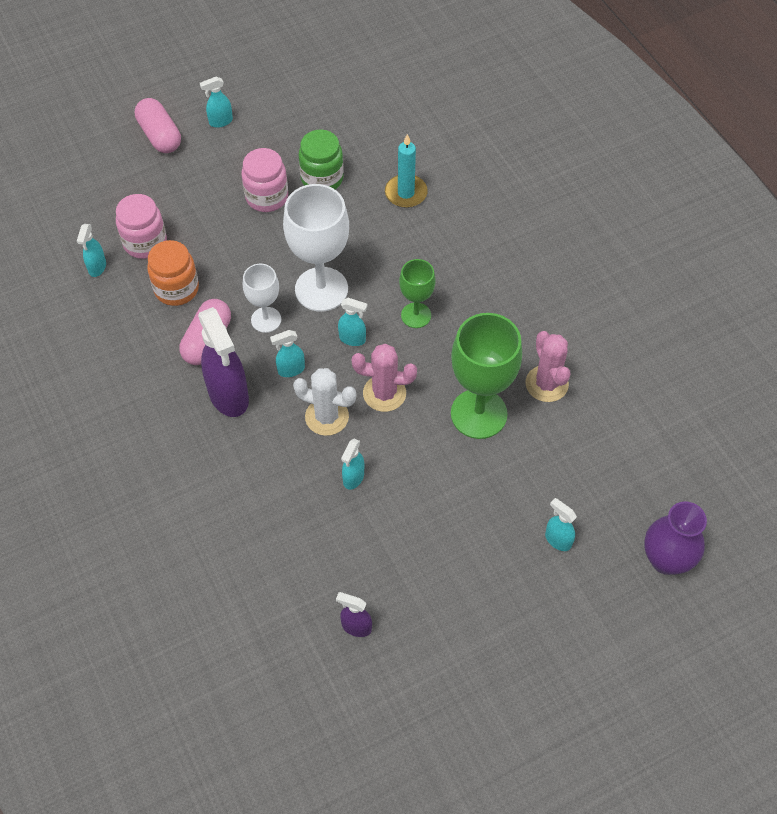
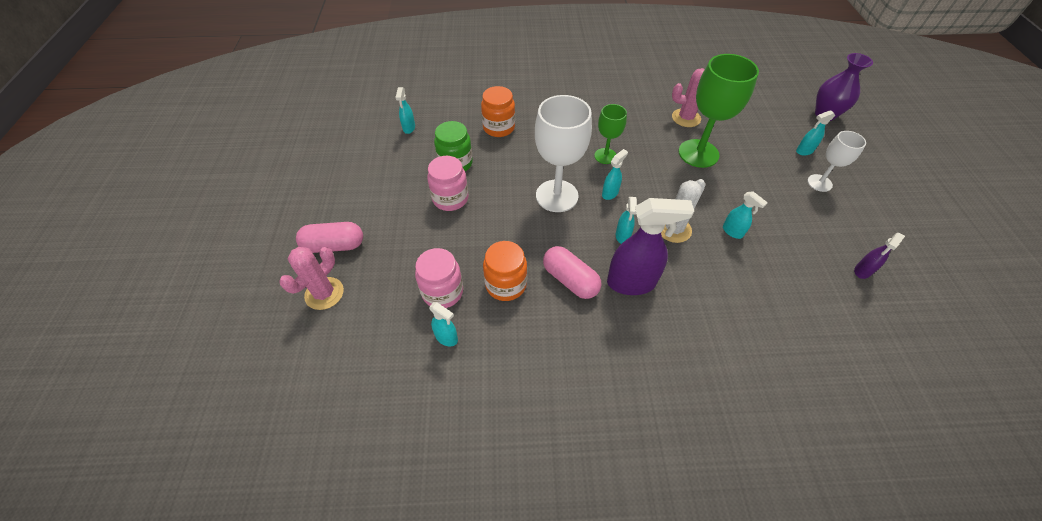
camera: 65 degrees left, 5 degrees down
turquoise spray bottle [200,76,233,128] -> turquoise spray bottle moved to [395,87,415,134]
white goblet [243,264,281,333] -> white goblet moved to [807,131,866,192]
pink cactus [352,344,417,412] -> pink cactus moved to [279,247,344,310]
turquoise candle [385,134,428,208] -> orange jar [481,86,515,137]

